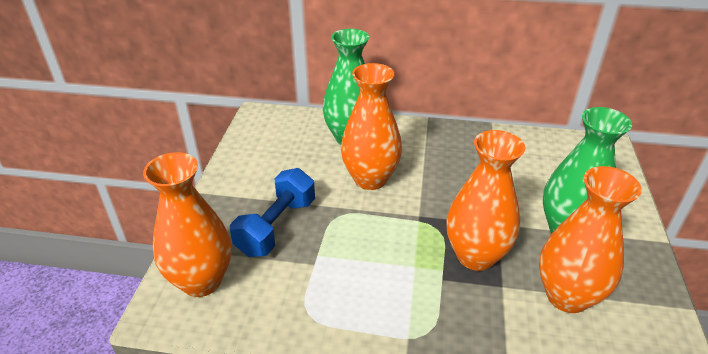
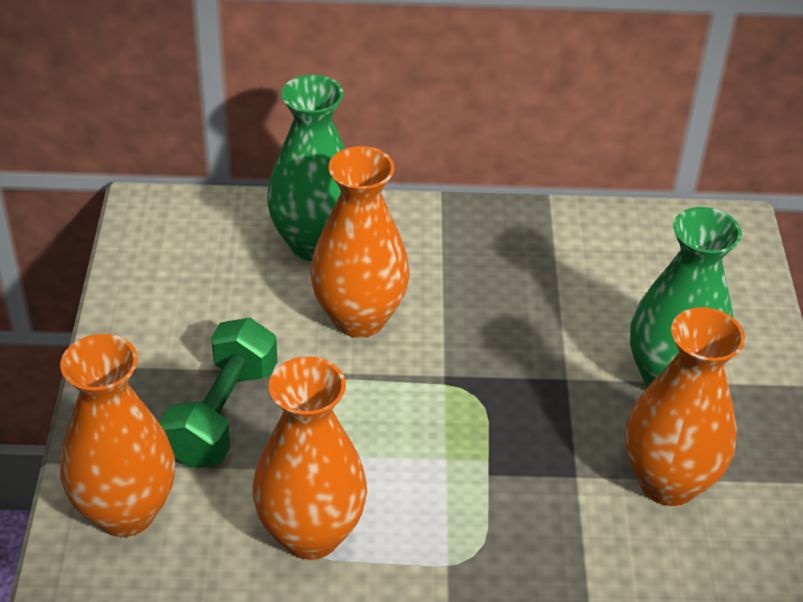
camera: 10 degrees left, 5 degrees up
blue dumbbell [230,168,315,257] -> green dumbbell [159,318,278,468]
orange vase [446,130,525,271] -> orange vase moved to [253,356,367,560]

